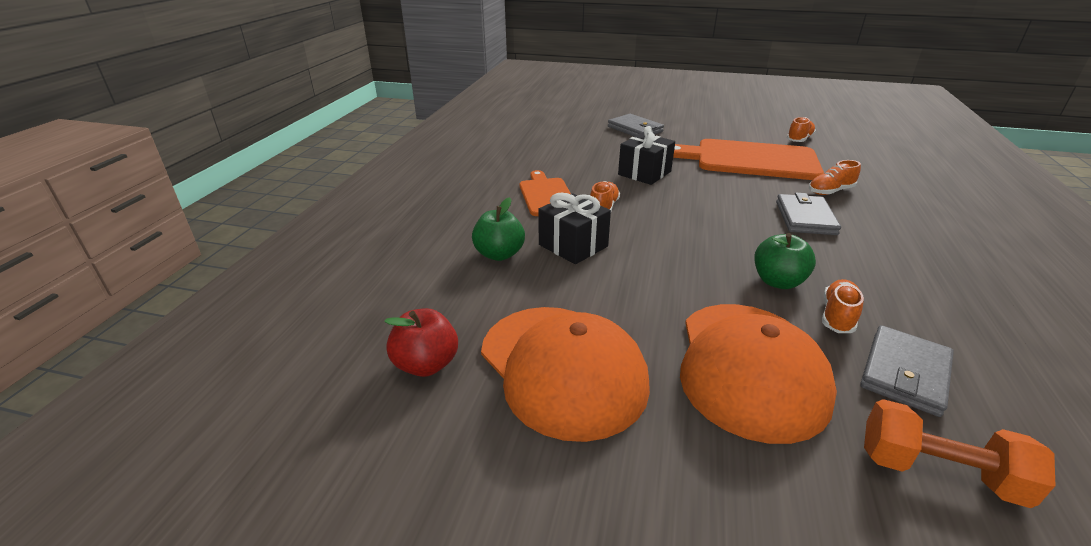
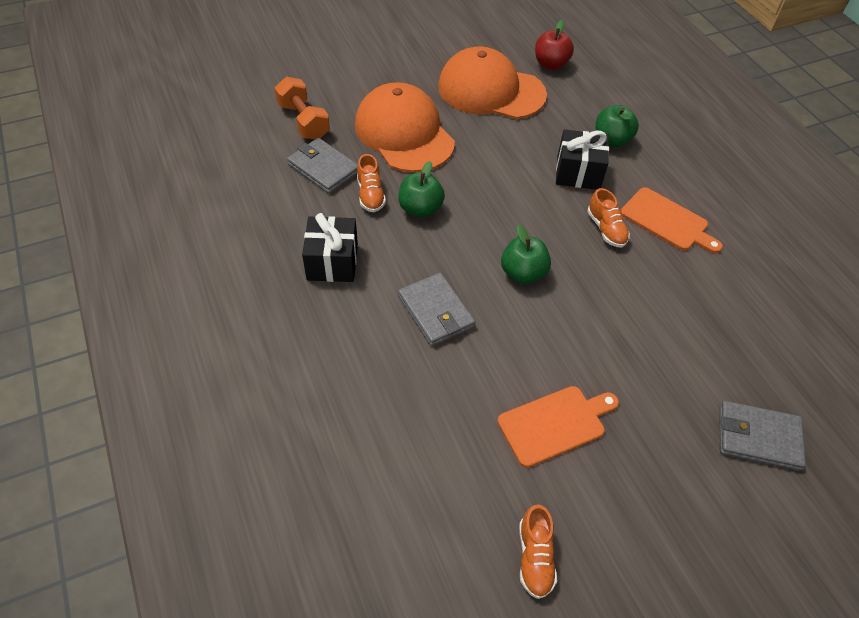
camera: 140 degrees right, 20 degrees up
black gift [618,126,675,185] -> black gift moved to [302,213,358,282]
orange cutting board [673,139,824,180] -> orange cutting board [497,386,619,468], size x0.56
orange shoe [809,160,861,195] -> none
grey wallet [860,325,954,417] -> grey wallet turned 45 degrees counterclockwise [287,138,358,194]
orange dumbbell [864,399,1056,508] -> orange dumbbell turned 75 degrees clockwise [275,77,330,139]
none -> green apple [501,225,551,284]

